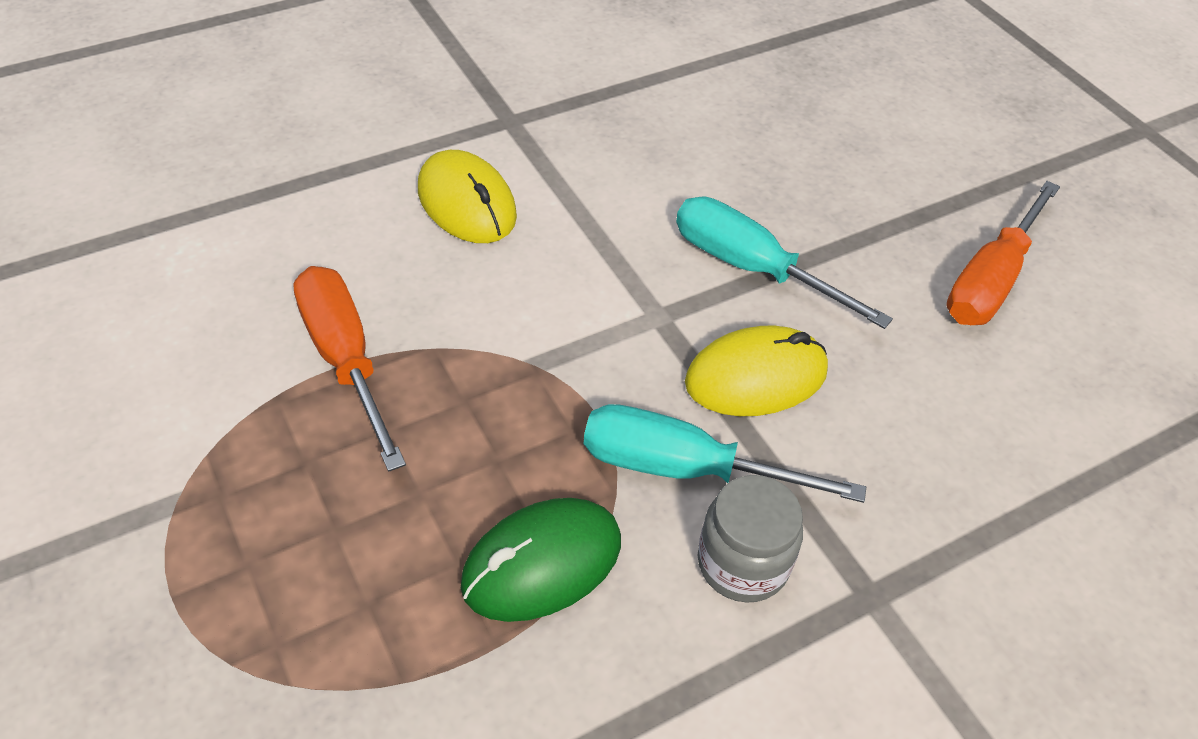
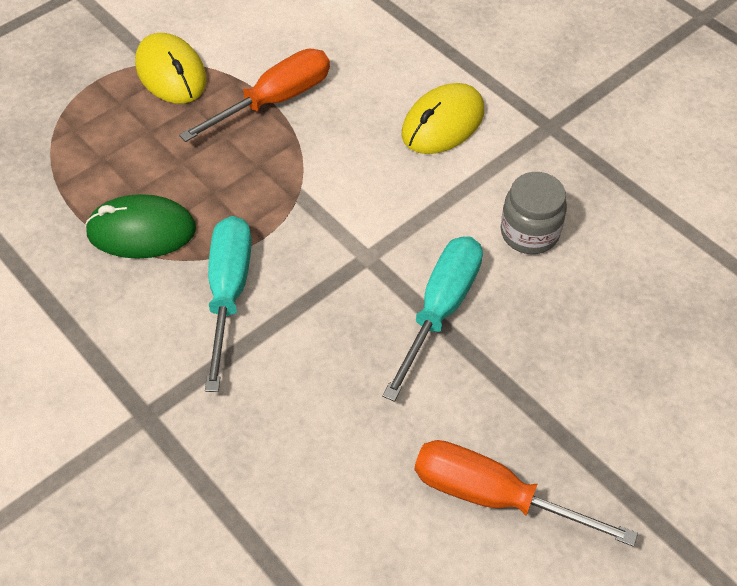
camera: 80 degrees right, 5 degrees up
green mouse [461,498,621,622] -> green mouse turned 45 degrees counterclockwise [85,194,196,259]
yellow mouse [685,326,828,416] -> yellow mouse moved to [135,33,207,104]
grey jar [698,475,803,602] -> grey jar moved to [501,172,567,254]

